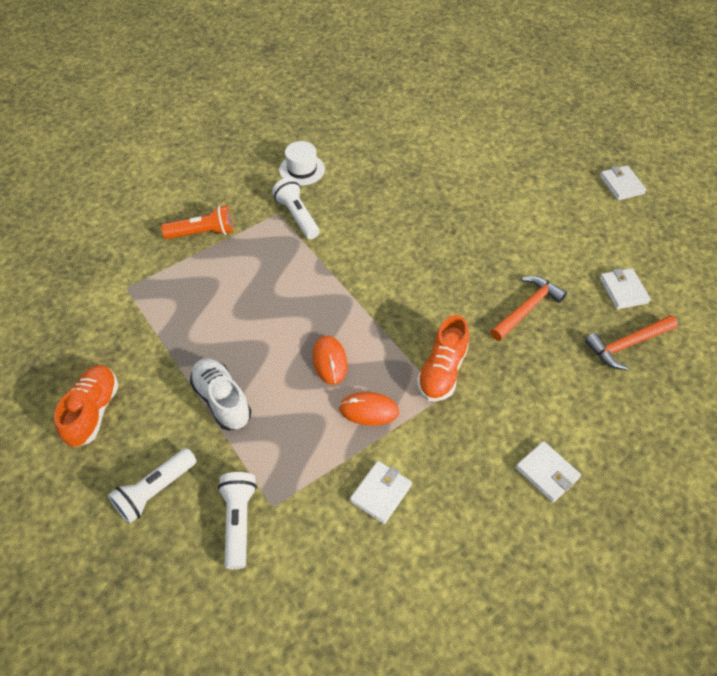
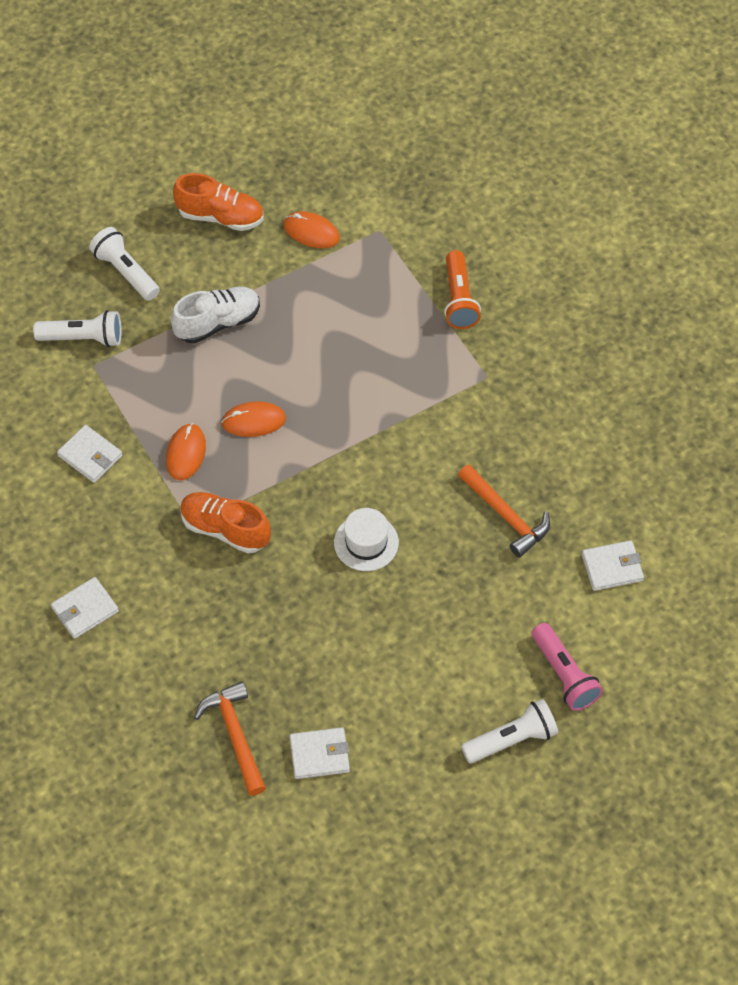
camera: 95 degrees right, 5 degrees up
white flashlight [272,178,320,239] -> white flashlight moved to [461,699,558,763]
white hat [279,141,325,186] -> white hat moved to [334,508,399,571]
orange hammer [490,276,567,341] -> orange hammer moved to [458,464,550,558]
white wallet [600,165,647,200] -> white wallet moved to [582,540,644,591]
none -> orange mouse [283,211,340,248]
none -> pink flashlight [532,623,603,711]

